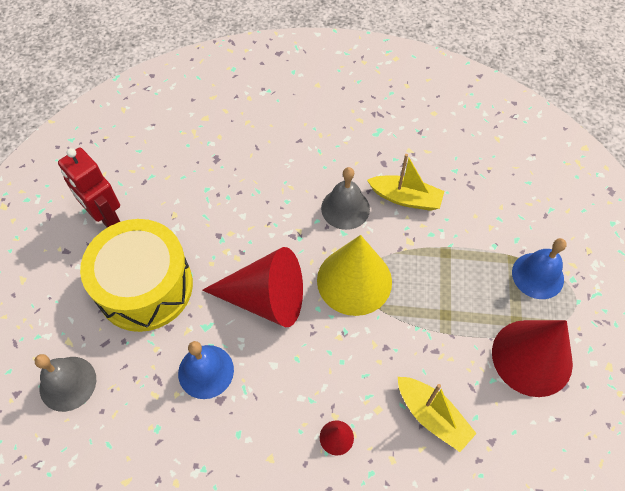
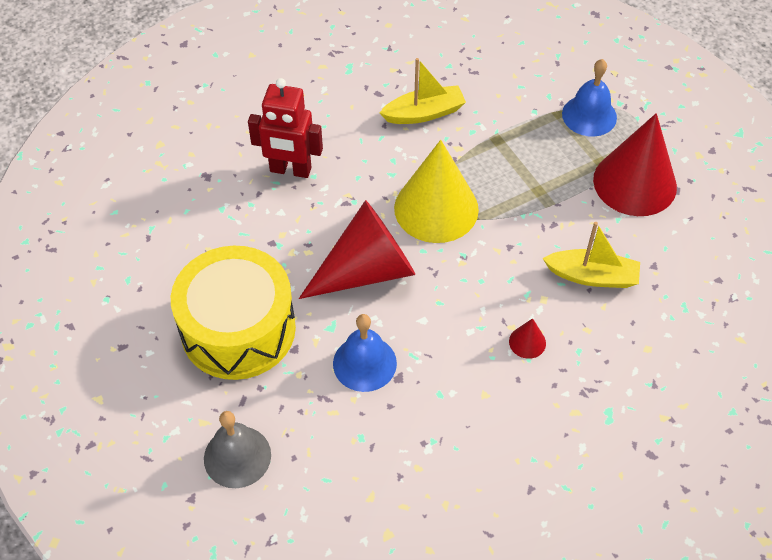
camera: 35 degrees left, 5 degrees down
red robot [58,148,120,228] -> red robot moved to [248,78,323,178]
grey bell [321,167,370,230] -> none

